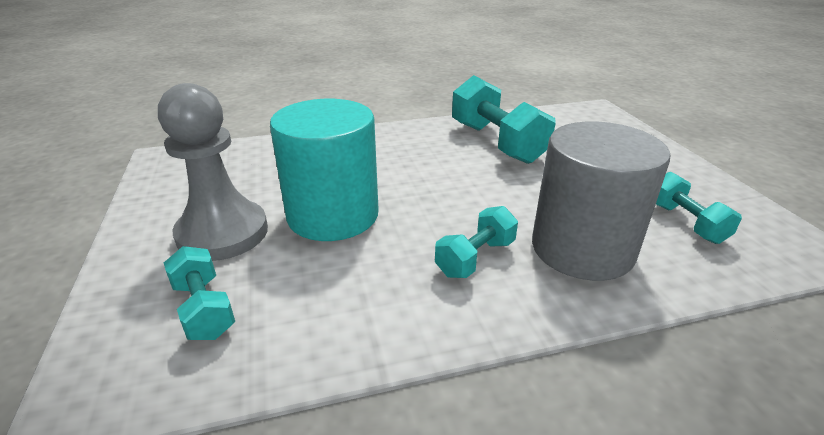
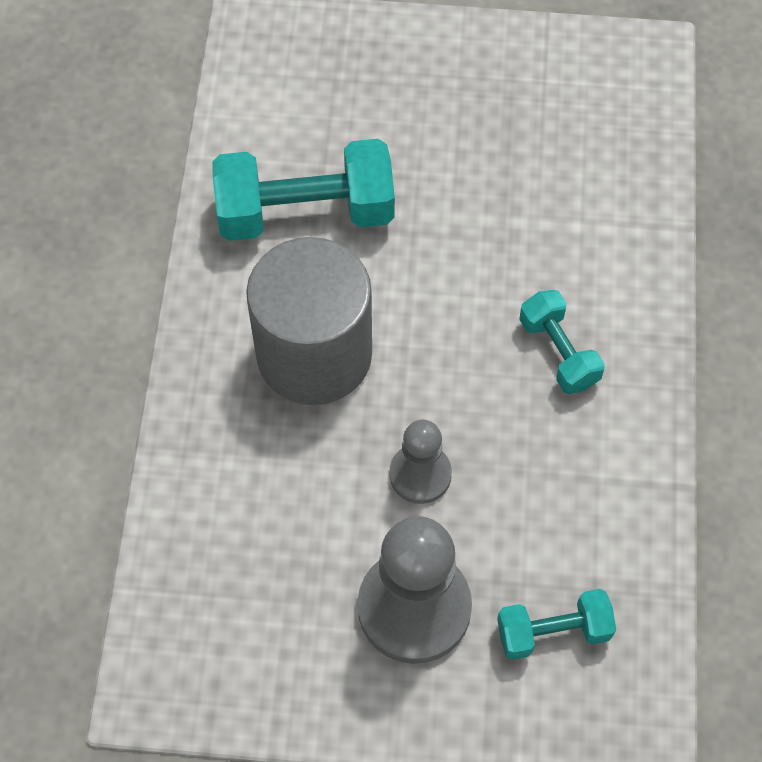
camera: 70 degrees left, 30 degrees up
turquoise cylinder [270,99,379,241] -> grey pawn [389,420,452,504]
grey cylinder [532,122,670,281] -> grey cylinder moved to [246,237,372,405]
turquoise dumbbell [656,172,742,244] -> none

